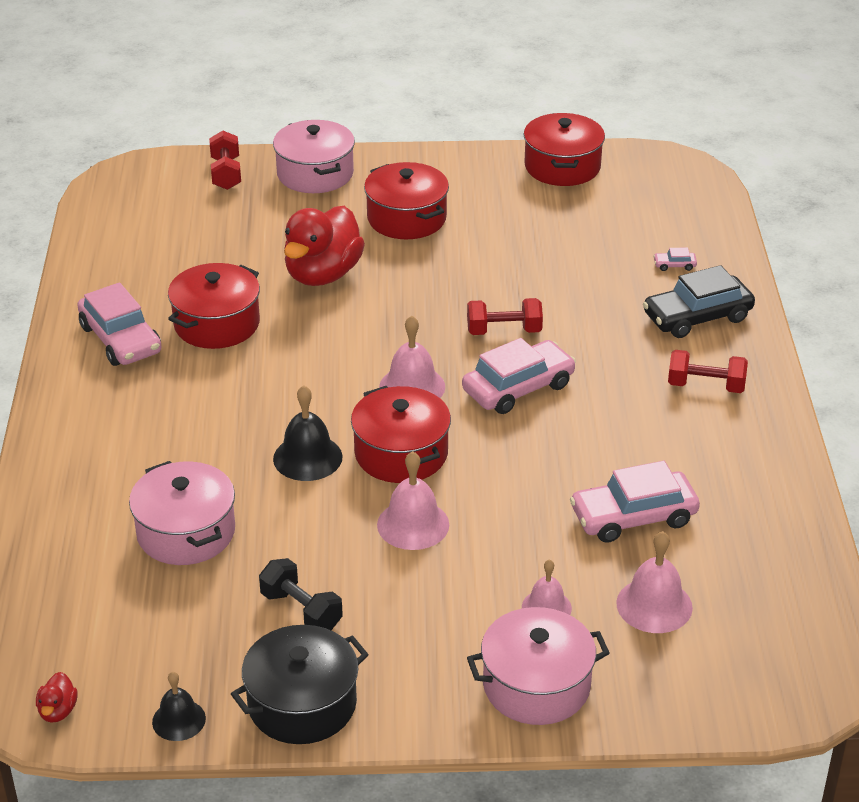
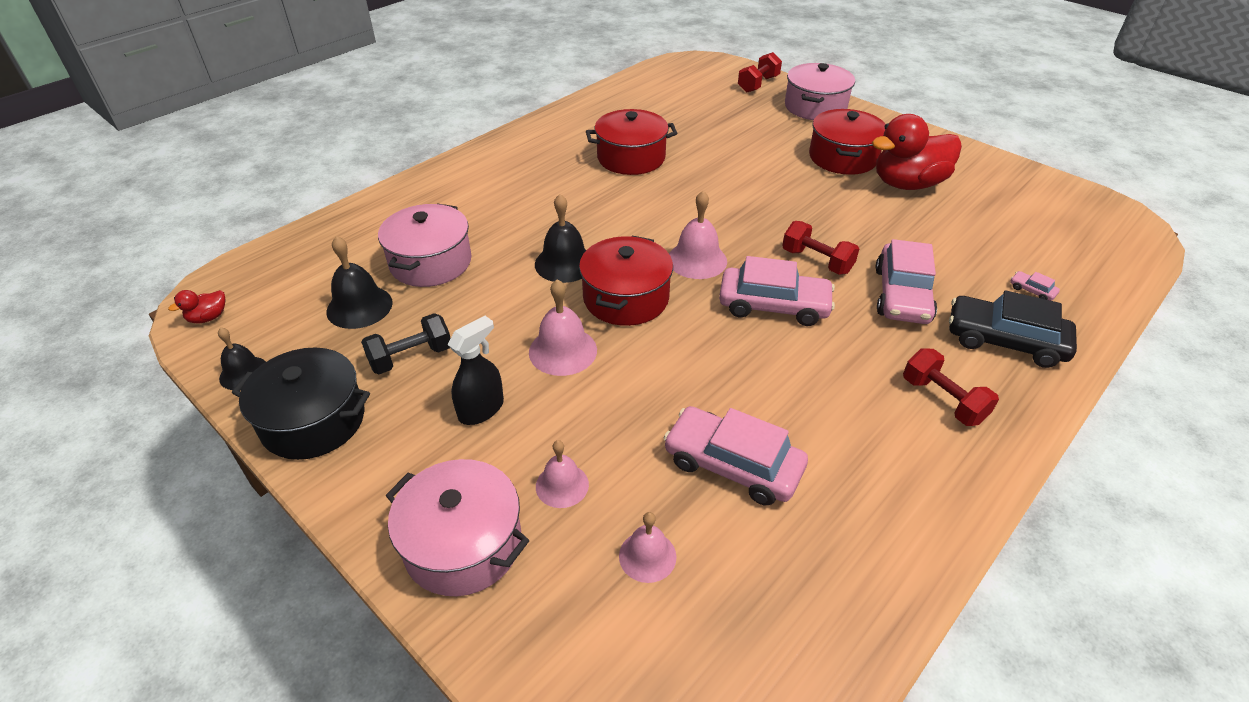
camera: 45 degrees right, 5 degrees up
pink car [77,282,162,366] -> pink car moved to [875,239,937,324]
black dumbbell [259,558,343,630] -> black dumbbell turned 60 degrees clockwise [361,313,451,374]
red duck [284,206,365,286] -> red duck moved to [872,114,962,190]
red pot [524,113,605,186] -> none
pink bell [616,531,693,633] -> pink bell [619,512,677,583], size x0.66
none -> black bell [326,236,393,329]
none -> black spray bottle [448,316,504,425]

